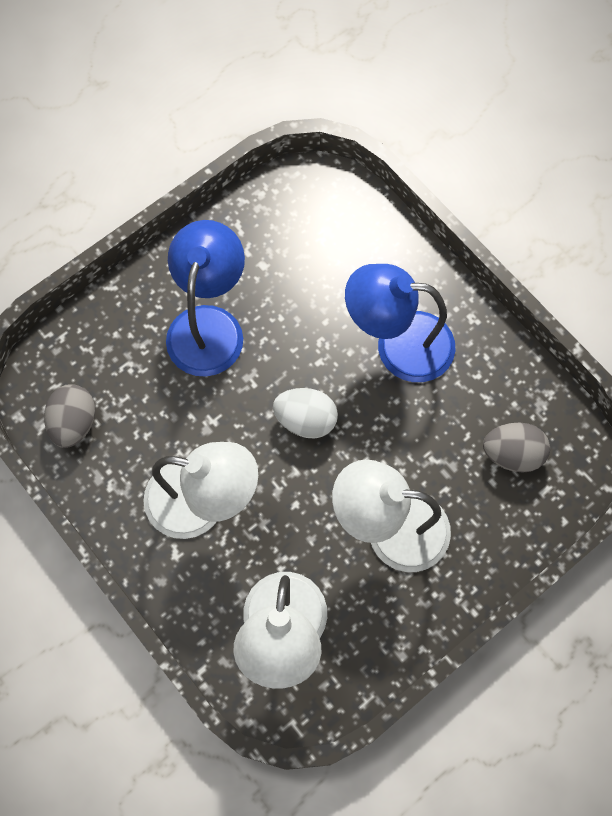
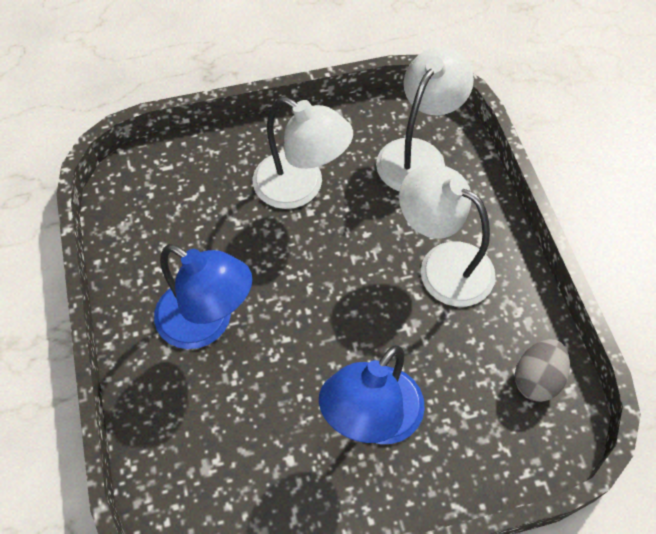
camera: 155 degrees left, 10 degrees down
white egg [273,388,338,438] -> none
grey egg [483,423,550,473] -> none

